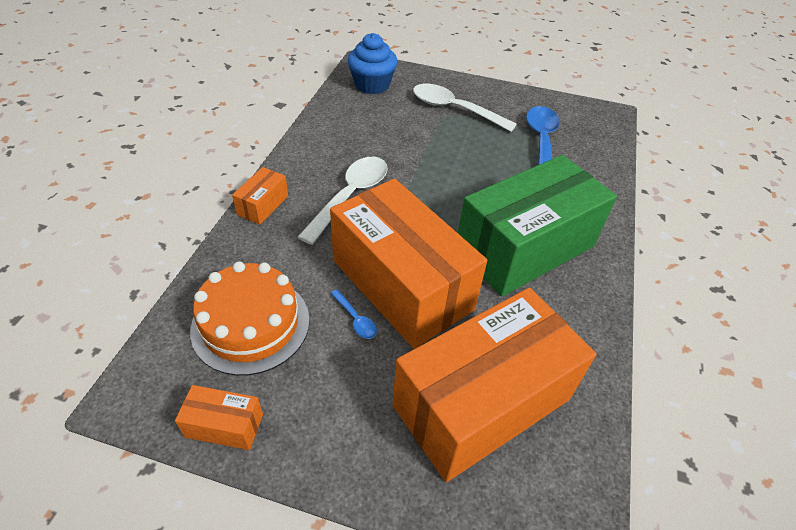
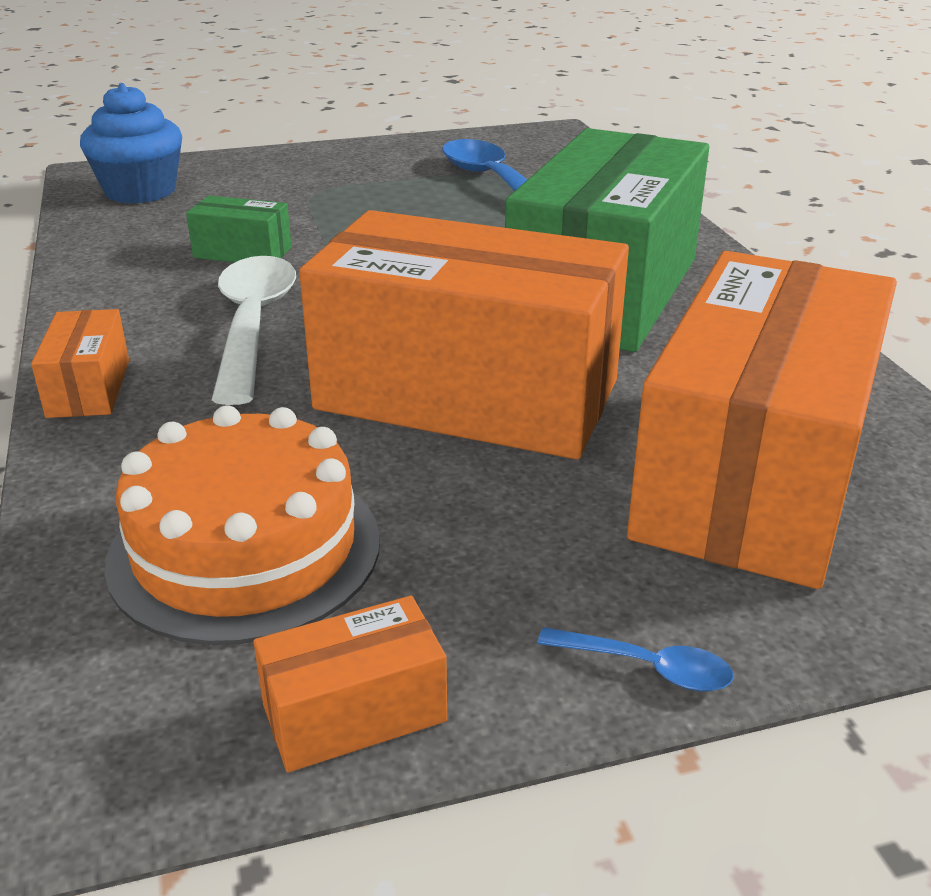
camera: 30 degrees left, 15 degrees down
blue spoon [330,289,377,339] -> blue spoon moved to [537,627,734,691]
white spoon [413,84,517,132] -> none
none -> green box [186,196,292,262]

